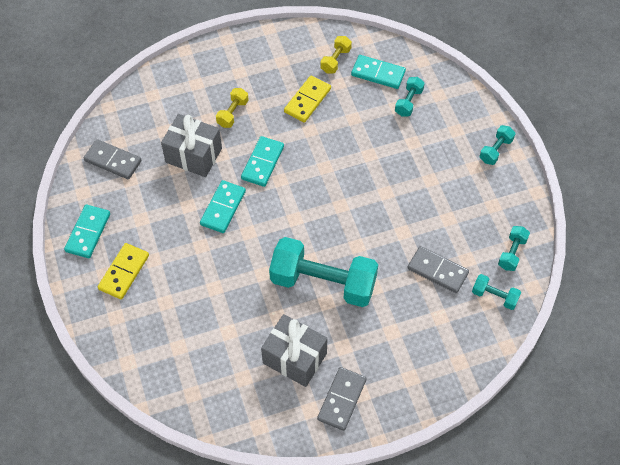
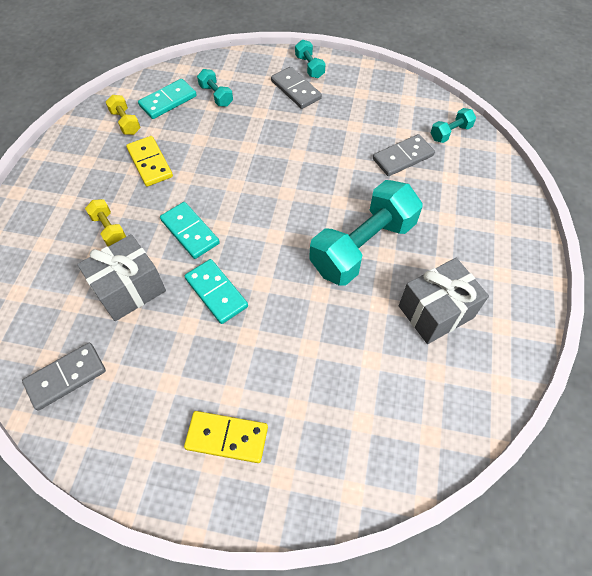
camera: 60 degrees left, 0 degrees up
turquoise domino [64,205,110,258] -> none
yellow domino [98,243,149,299] -> yellow domino turned 45 degrees counterclockwise [184,411,268,463]
grey domino [317,367,366,431] -> grey domino moved to [271,67,322,109]
turquoise dumbbell [498,226,530,271] -> none

